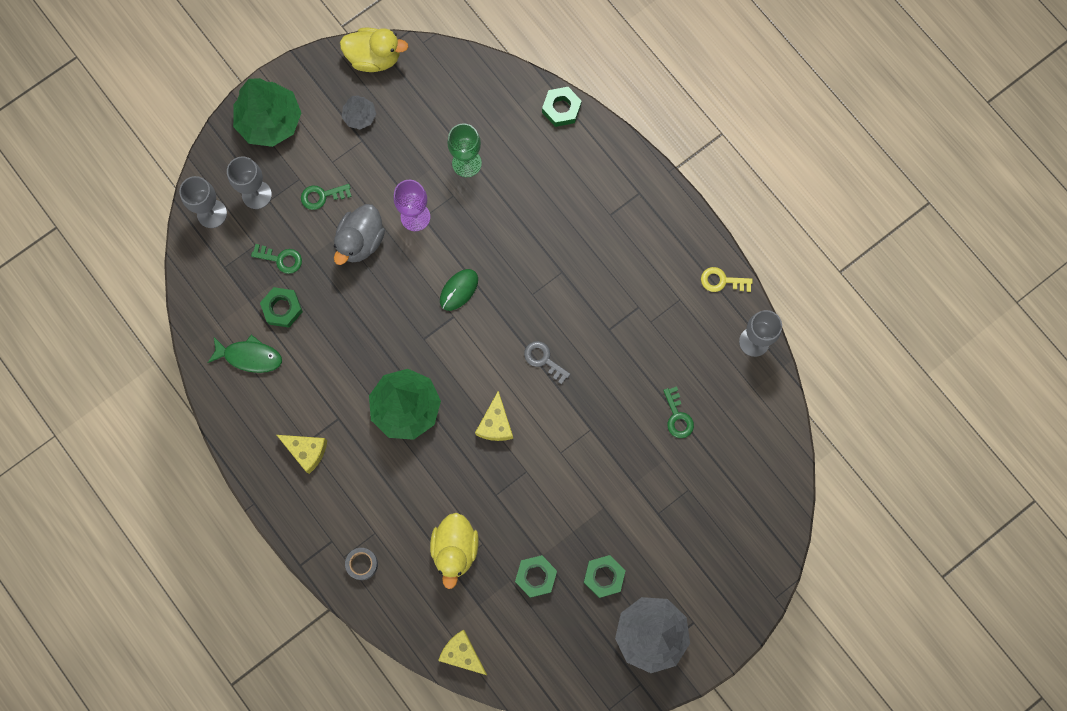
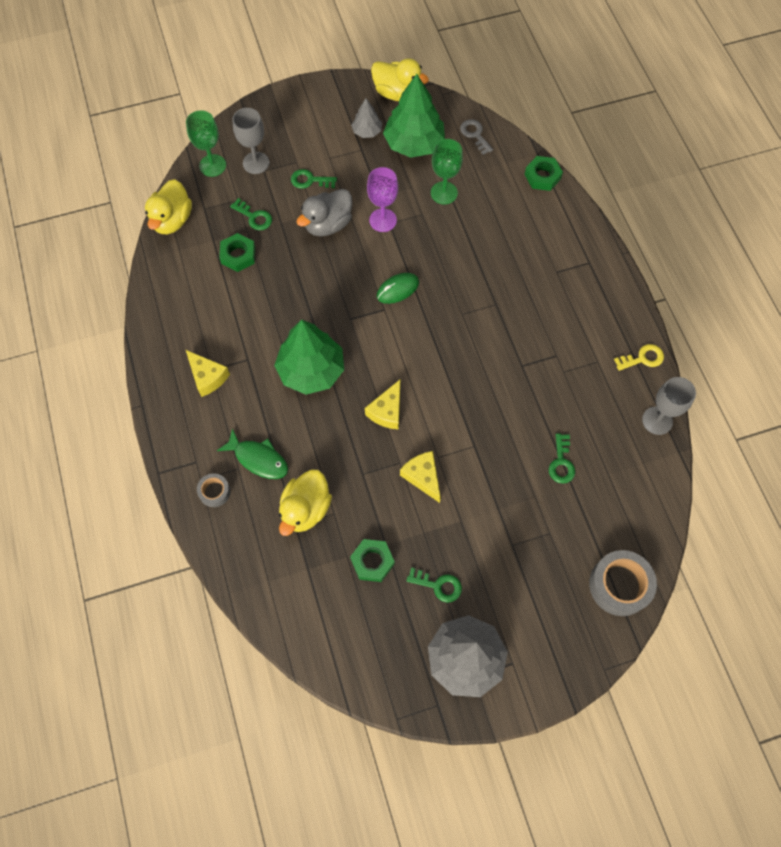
camera: 20 degrees right, 10 degrees down
grey goblet [179,176,227,228] -> green goblet [186,110,226,177]
green fish [208,334,282,373] -> green fish moved to [217,428,288,479]
green tree [233,78,301,147] -> green tree moved to [383,74,445,158]
yellow cheese [438,630,487,675] -> yellow cheese moved to [400,451,441,503]
grey key [524,341,570,384] -> grey key moved to [460,119,493,155]
green nut [584,555,626,598] -> green key [406,567,462,603]
yellow key [701,267,753,292] -> yellow key turned 135 degrees clockwise [614,344,664,371]
none -> yellow duck [145,179,192,234]
none -> grey tape [589,550,657,616]

